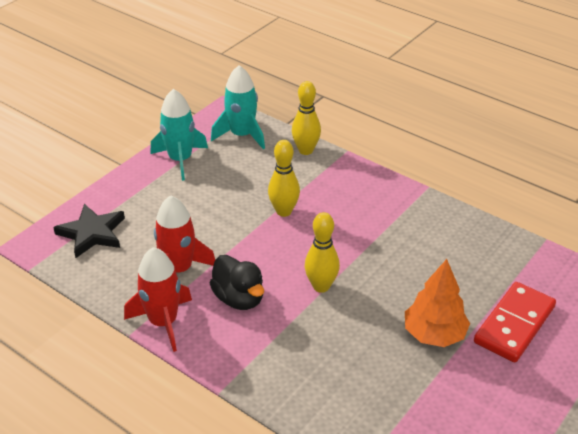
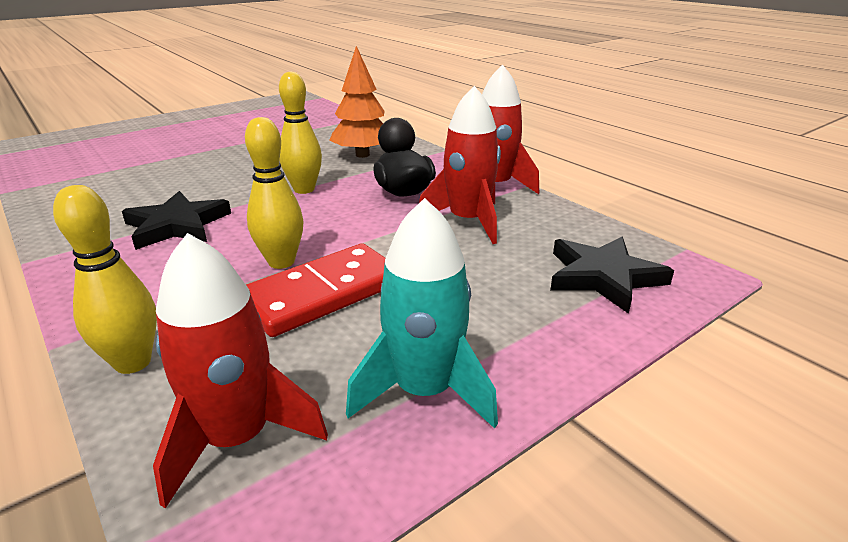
camera: 165 degrees left, 10 degrees down
turquoise rocket [211,65,265,149] -> red rocket [153,233,328,509]
orange tree [405,259,470,347] -> orange tree moved to [329,46,385,158]
red domino [474,282,556,362] -> red domino moved to [246,243,385,337]
none -> black star [122,191,231,250]

